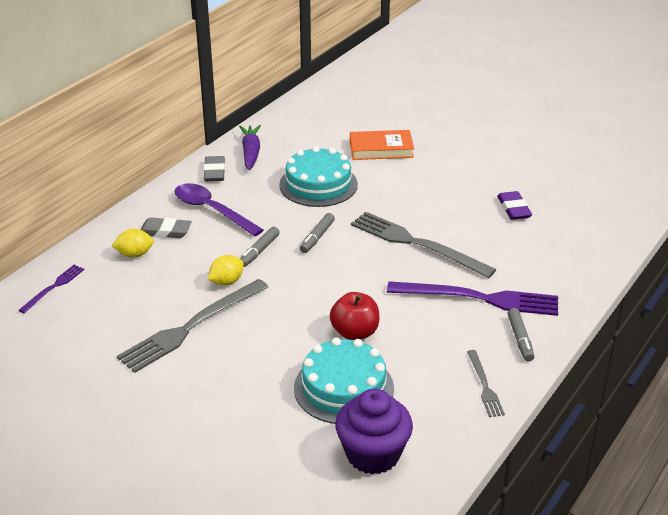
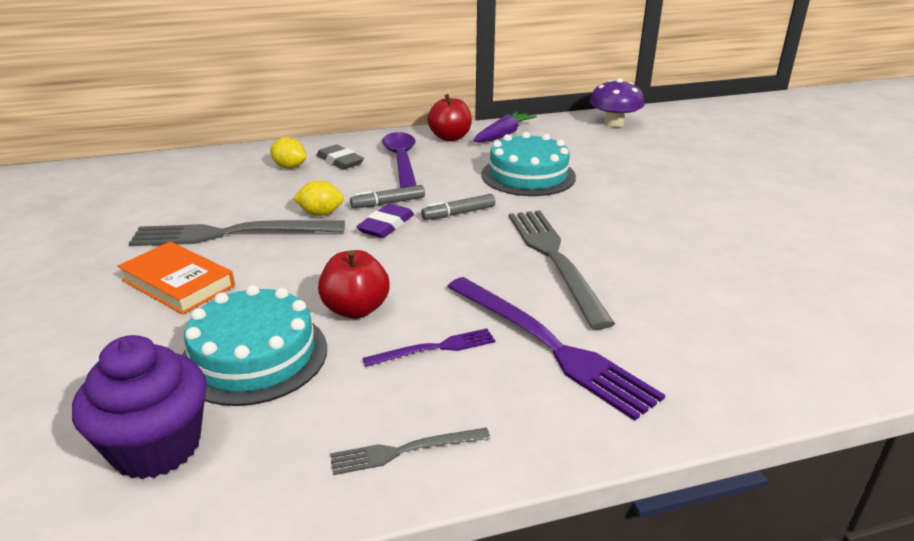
camera: 40 degrees right, 5 degrees down
purple fork [19,265,85,314] -> purple fork moved to [363,328,495,367]
grey eraser [204,156,225,181] -> red apple [427,94,472,141]
orange book [350,130,414,160] -> orange book moved to [117,241,235,314]
grey fork [467,350,505,417] -> grey fork turned 45 degrees clockwise [330,427,491,475]
purple eraser [497,191,532,220] -> purple eraser moved to [357,204,414,238]
grey marker [508,308,534,361] -> none
none -> purple mushroom [589,78,645,127]

